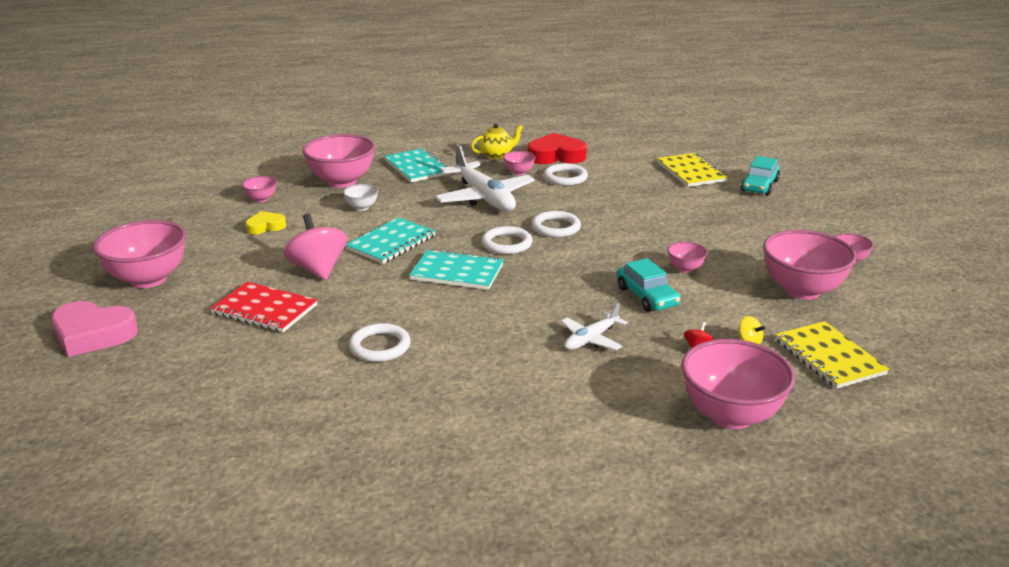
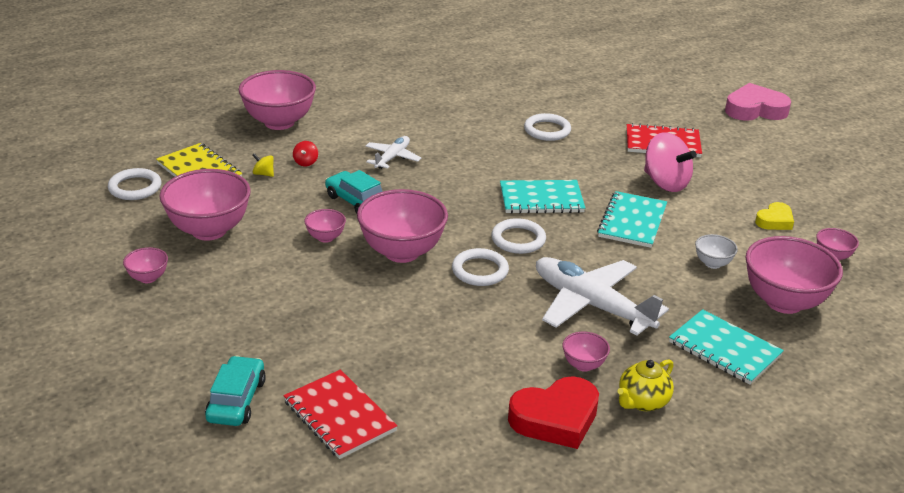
camera: 160 degrees right, 5 degrees up
pink bowl [93,220,186,288] -> pink bowl moved to [357,189,448,263]
white ring [544,163,588,186] -> white ring moved to [108,168,162,200]
yellow notebook [657,153,728,187] -> red notebook [284,369,398,459]

